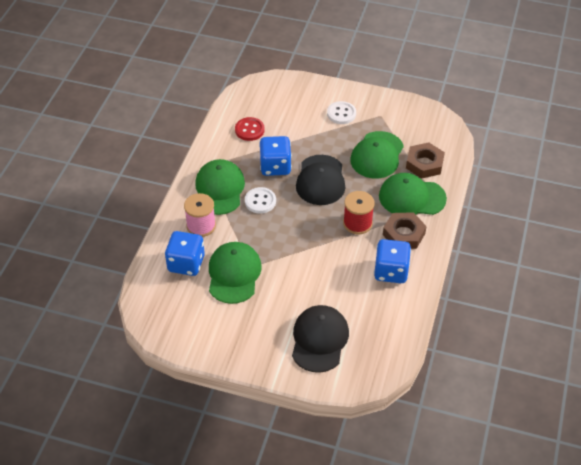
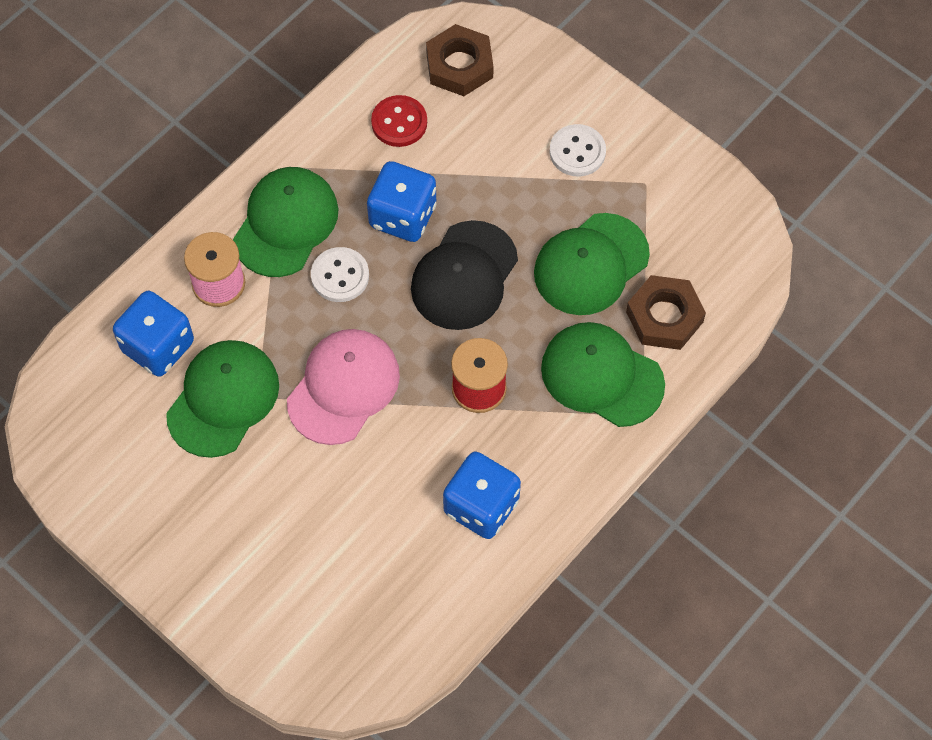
camera: 25 degrees right, 15 degrees up
black cap [292,305,349,373] -> none
brown nut [383,212,427,249] -> brown nut moved to [426,24,494,96]
none -> pink cap [287,329,400,445]

